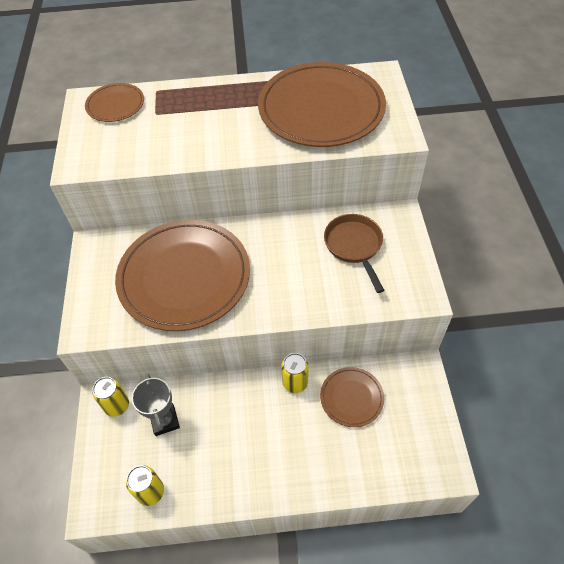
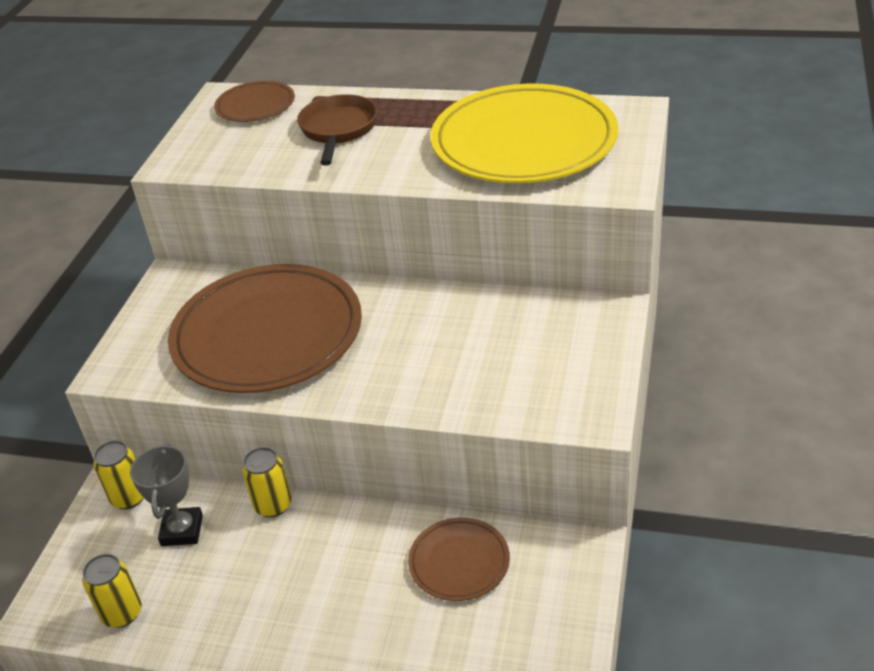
camera: 20 degrees right, 15 degrees down
brown plate [258,62,386,147] -> yellow plate [430,84,619,183]
yellow can [281,353,309,393] -> yellow can moved to [242,447,292,517]
brown pan [324,214,384,293] -> brown pan moved to [297,94,377,166]

